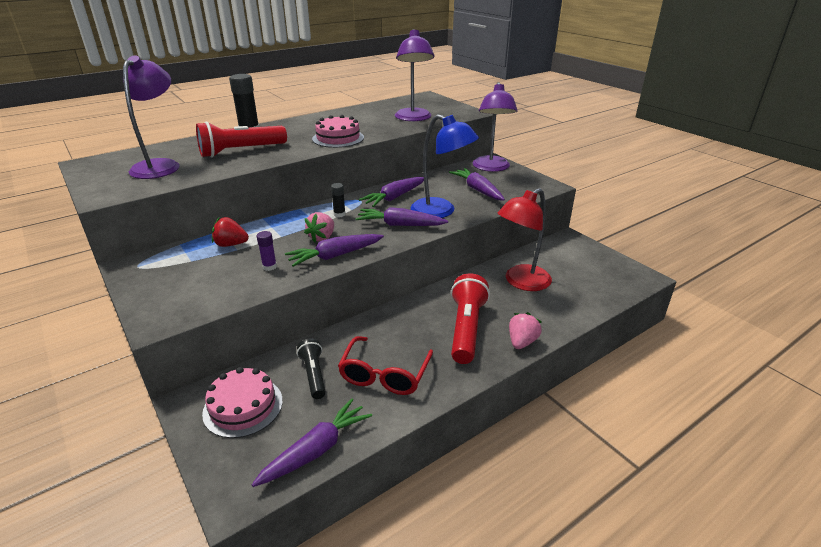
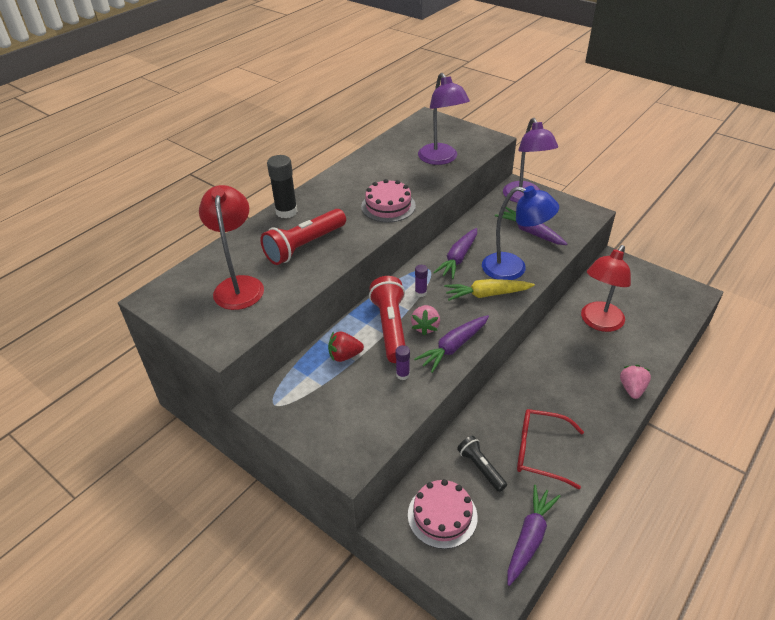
camera: 15 degrees left, 10 degrees up
purple lamp [123,55,180,179] -> red lamp [199,185,264,310]
black glue stick [331,183,346,217] -> purple glue stick [415,265,428,297]
red glasses [338,336,433,395] -> red glasses turned 105 degrees clockwise [517,409,584,489]
purple carrot [355,207,448,226] -> yellow carrot [444,279,535,301]
red flashlight [451,273,490,364] -> red flashlight moved to [369,276,406,363]

